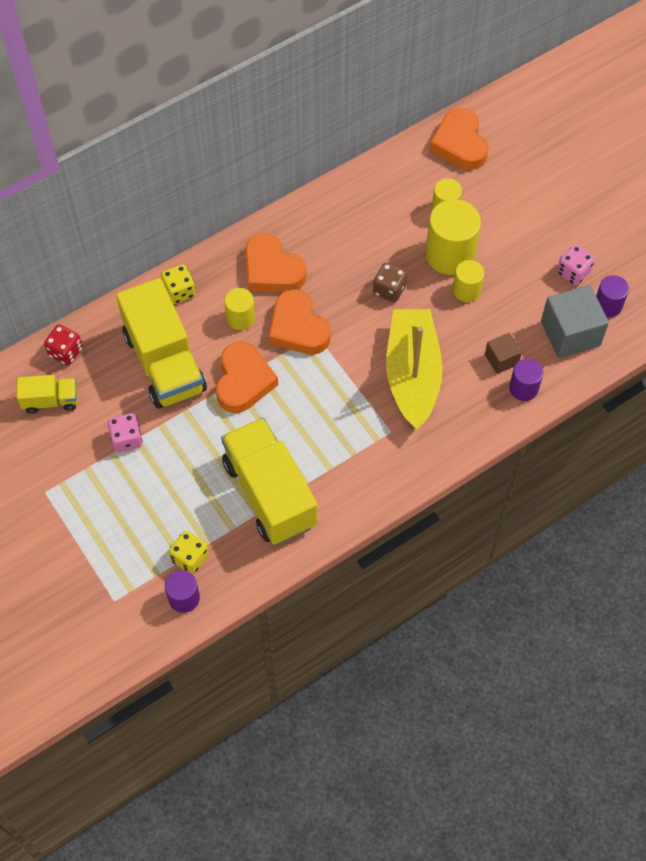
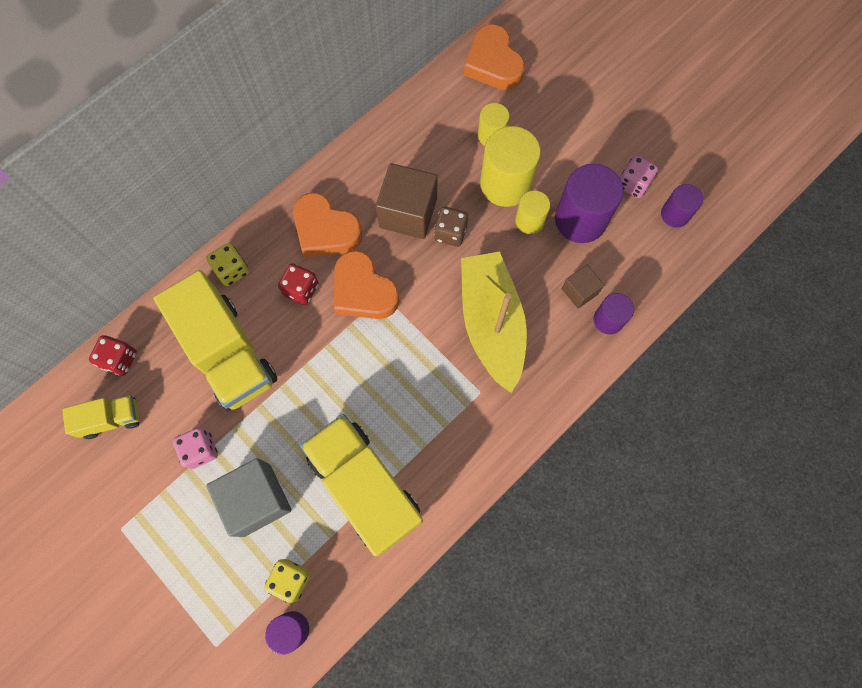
camera: 10 degrees left, 10 degrees up
orange heart [216,342,278,413] -> none
yellow cylinder [224,288,255,330] -> red dice [278,263,318,305]
grey cube [541,285,609,358] -> grey cube moved to [206,458,292,537]
none -> brown cube [376,163,438,239]
none -> purple cylinder [555,164,623,243]

